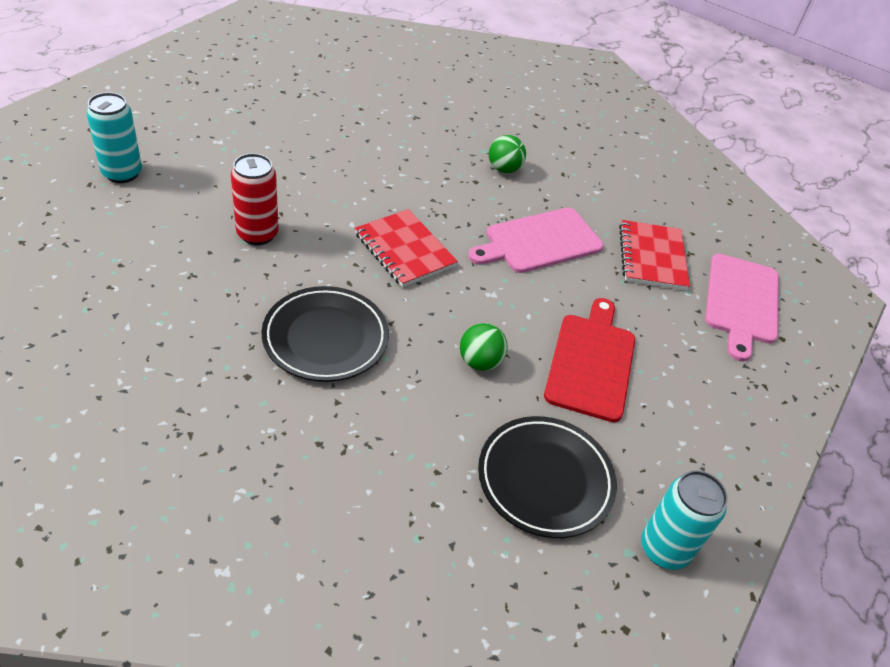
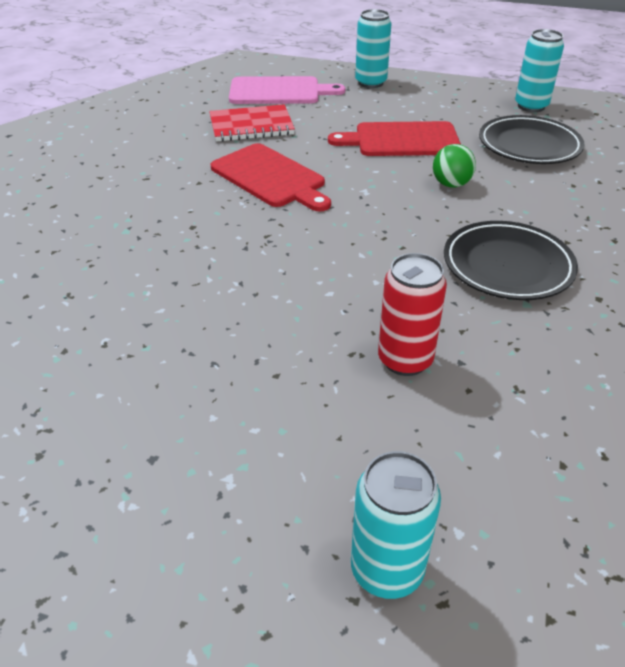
camera: 100 degrees left, 5 degrees down
red notebook [355,209,458,287] -> none
pink cutting board [468,208,604,273] -> red cutting board [211,143,331,212]
green ball [489,135,526,173] -> none
none -> turquoise can [355,9,392,88]

